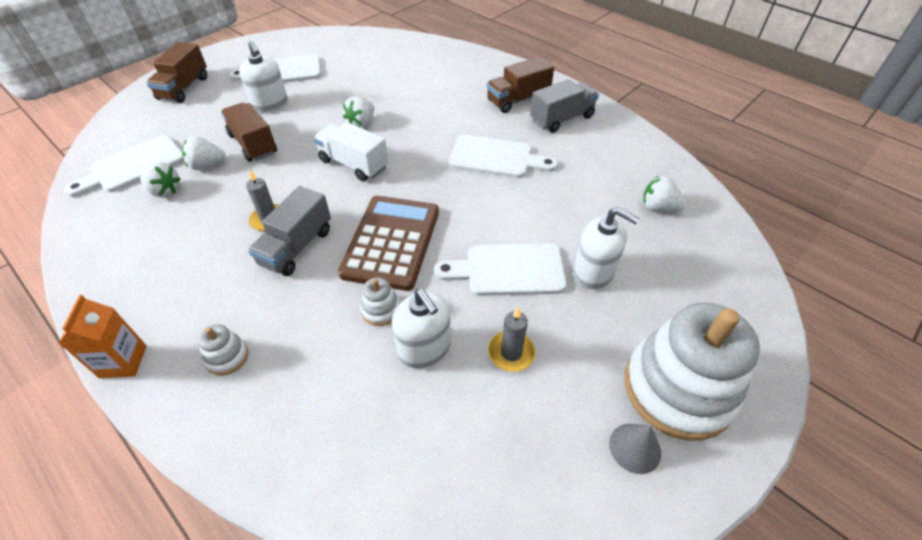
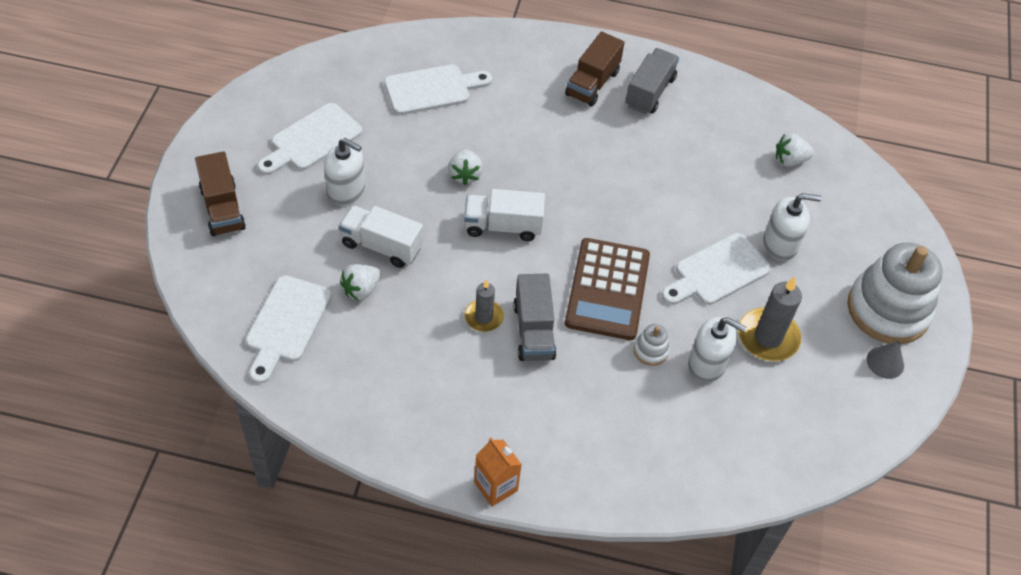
camera: 35 degrees left, 5 degrees up
white strawberry [140,162,181,197] -> none
white stacking toy [198,324,248,375] -> none
brown truck [221,103,277,162] -> white truck [339,205,423,268]
brown calculator [338,196,439,291] -> brown calculator turned 150 degrees counterclockwise [565,238,650,340]
white cutting board [449,135,558,178] -> white cutting board moved to [384,65,492,115]
grey candle [488,307,536,372] -> grey candle [738,276,802,361], size x1.61

